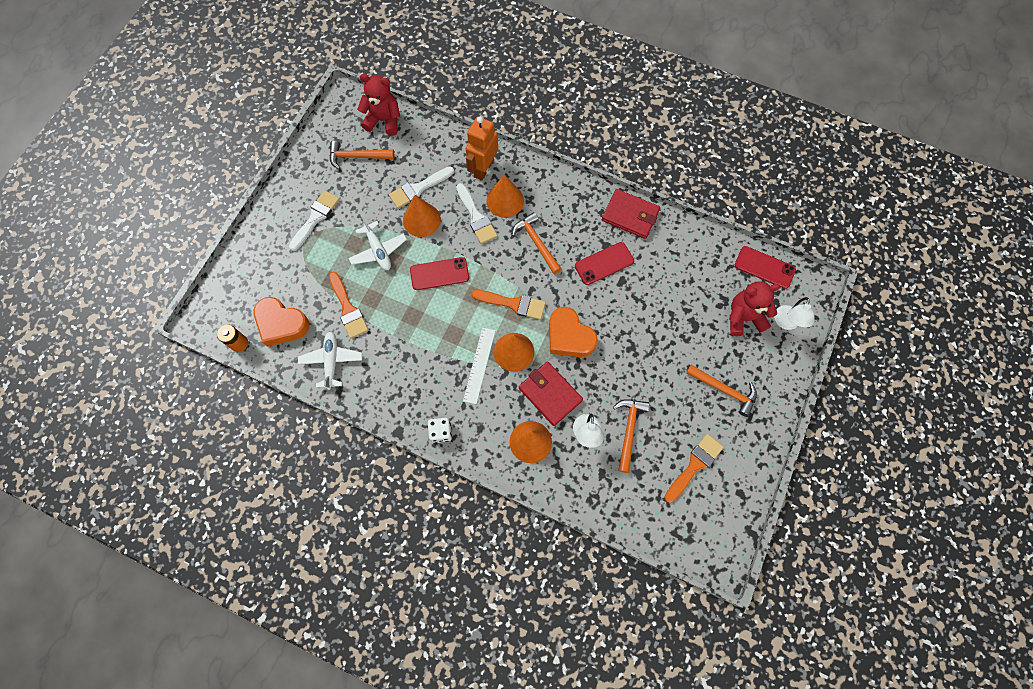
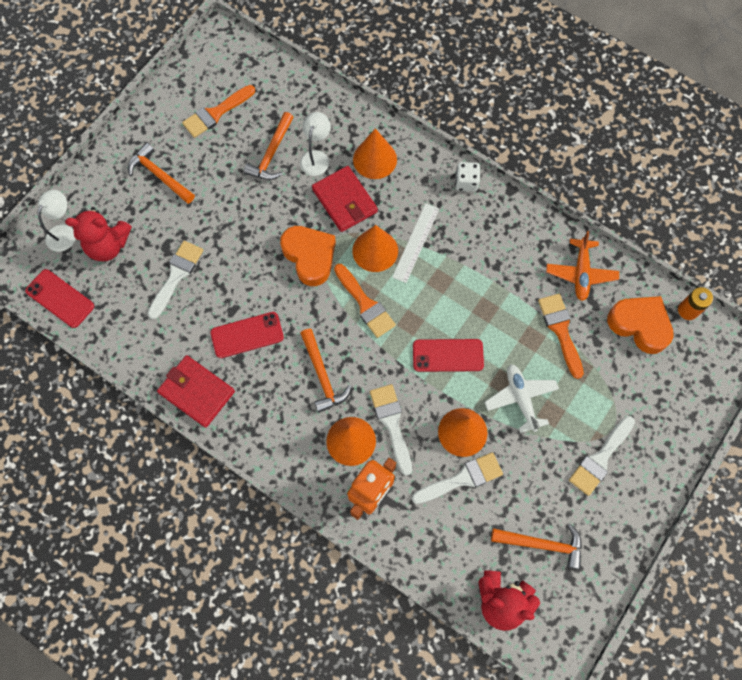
camera: 170 degrees left, 0 degrees up
white plane [298,331,362,390] -> orange plane [546,231,619,301]
orange brush [472,290,546,320] -> orange brush turned 150 degrees counterclockwise [334,264,396,338]
none -> white brush [148,241,203,319]

